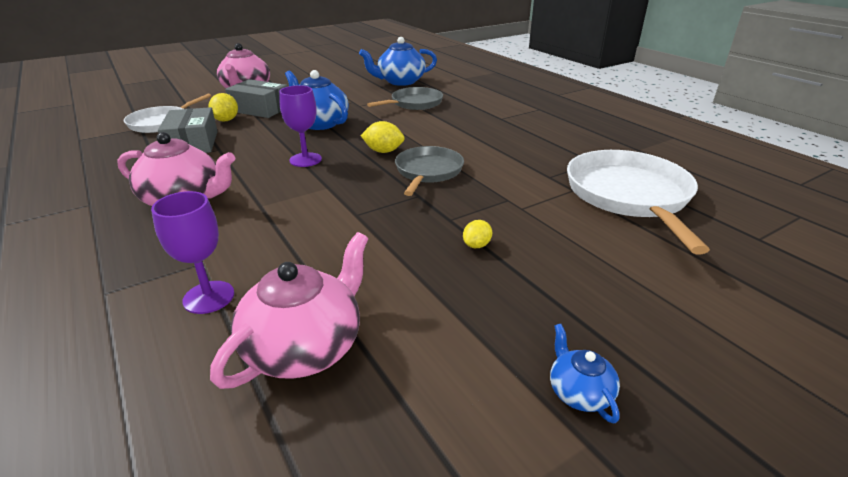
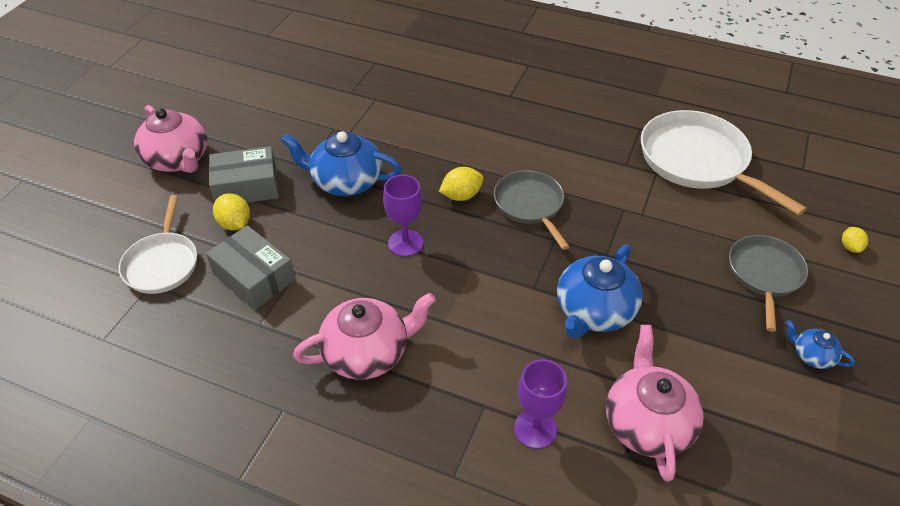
camera: 35 degrees left, 15 degrees up
blue teapot [359,37,437,86] -> blue teapot moved to [557,244,643,339]
grey pan [367,87,443,110] -> grey pan moved to [729,235,808,332]
yellow lemon [463,220,492,248] -> yellow lemon moved to [842,227,868,253]

